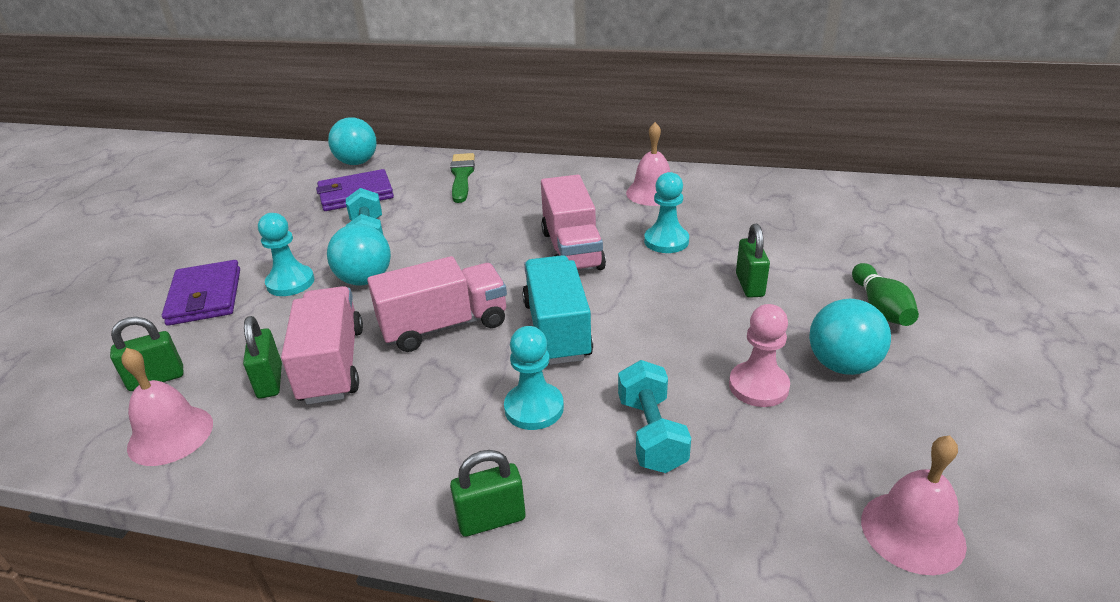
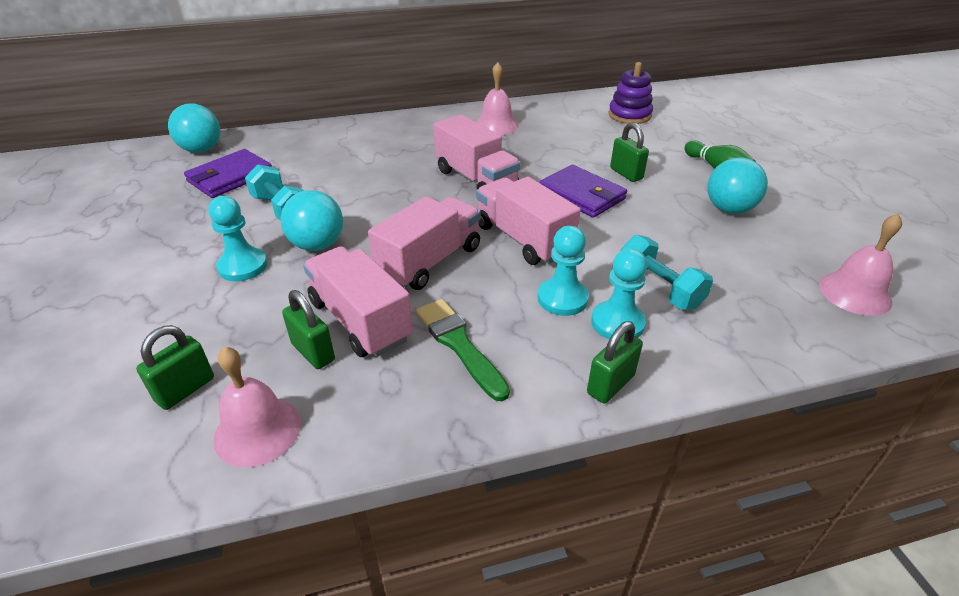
camera: 30 degrees left, 5 degrees up
purple wallet [162,260,240,326] -> purple wallet moved to [539,165,627,218]
green brush [450,153,475,203] -> green brush moved to [416,299,510,401]
turquoise truck [522,255,593,365] -> pink truck [476,177,581,265]
turquoise pawn [644,172,689,253] -> turquoise pawn moved to [591,248,647,339]
pink pawn [729,304,790,407] -> none
none -> purple stacking toy [609,62,653,124]

